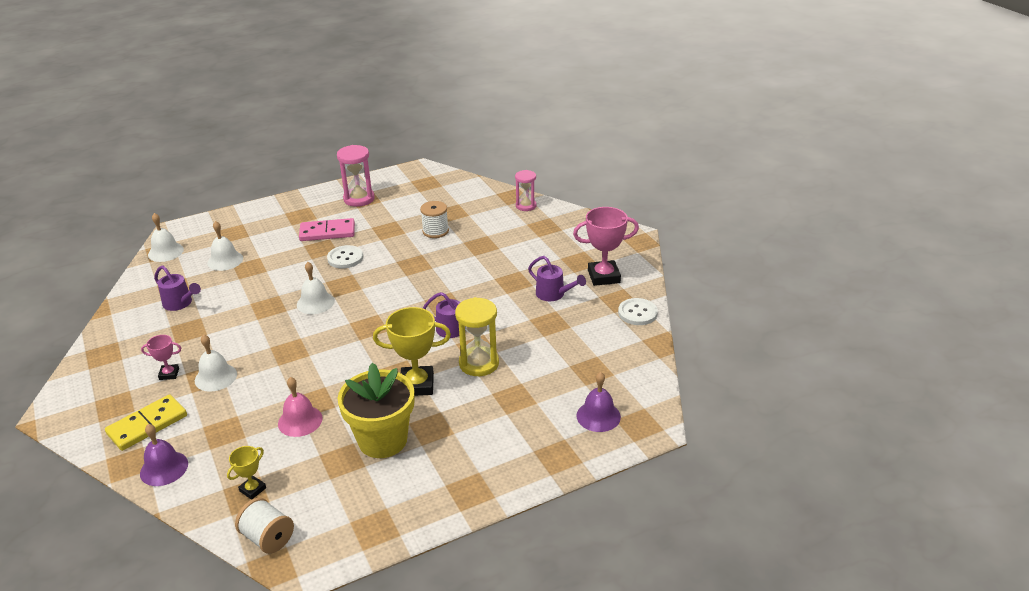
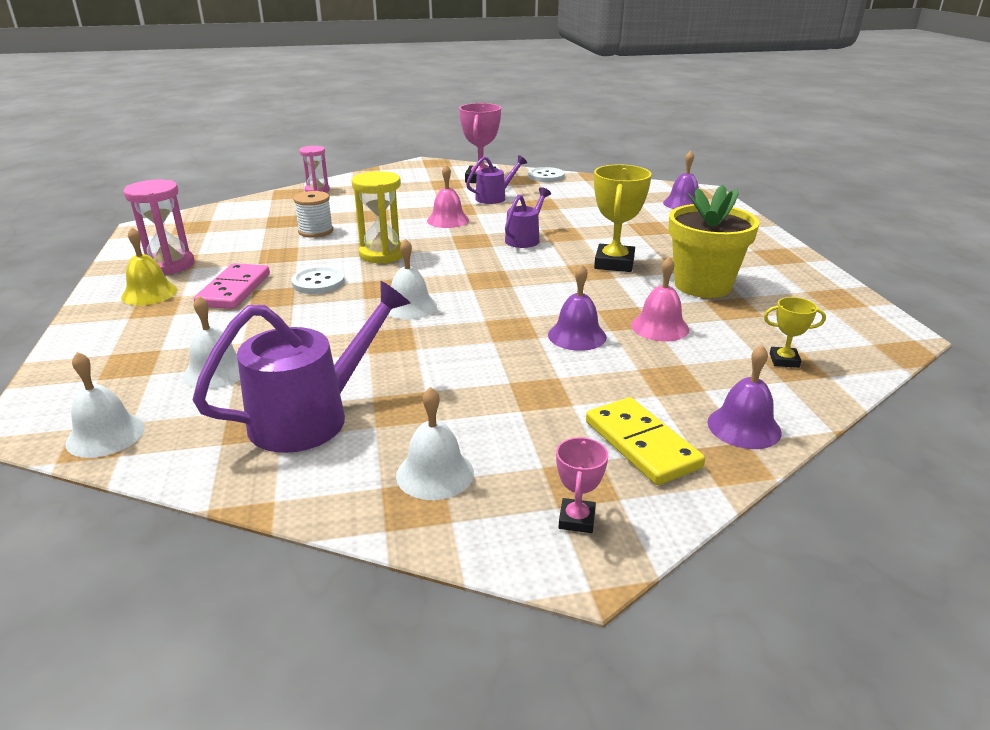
camera: 75 degrees left, 5 degrees down
pink trophy [141,335,181,380] -> pink trophy moved to [556,437,608,533]
purple watering can [154,265,201,311] -> purple watering can [192,281,411,453], size x1.76
white bell [195,334,237,392] -> white bell moved to [396,387,474,500]
yellow trophy [227,446,266,500] -> yellow trophy turned 45 degrees counterclockwise [764,297,826,368]
white spool [235,498,294,554] -> none
yellow hourglass [455,297,499,376] -> yellow hourglass moved to [352,171,403,263]
none -> yellow bell [121,227,178,305]
none -> pink bell [427,165,469,228]
none -> purple bell [548,264,607,351]

